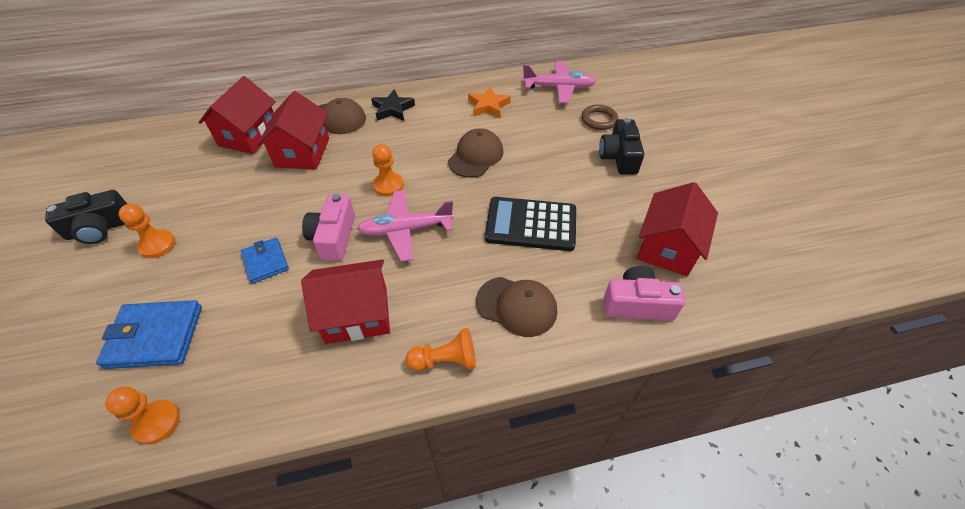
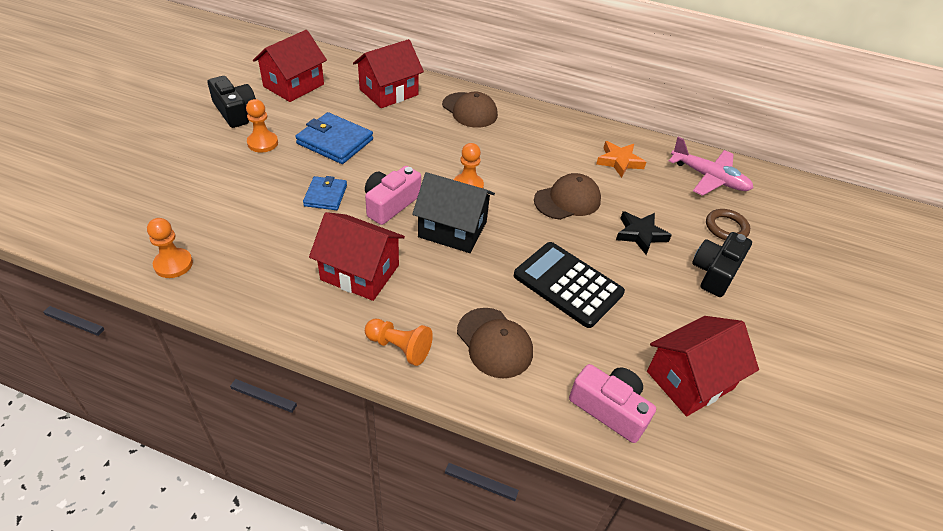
camera: 30 degrees right, 5 degrees down
black camera [45,190,127,244] -> black camera turned 135 degrees counterclockwise [208,76,256,128]
blue wallet [96,300,202,369] -> blue wallet moved to [295,112,373,164]
red house [257,91,329,170] -> red house moved to [253,30,327,102]
pink plane [357,190,454,262] -> black house [412,172,495,253]
black star [371,89,415,121] -> black star moved to [616,211,672,255]

